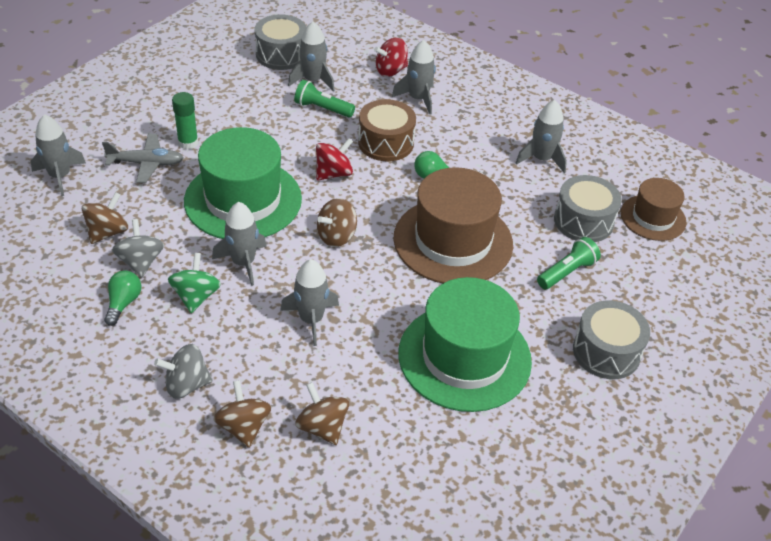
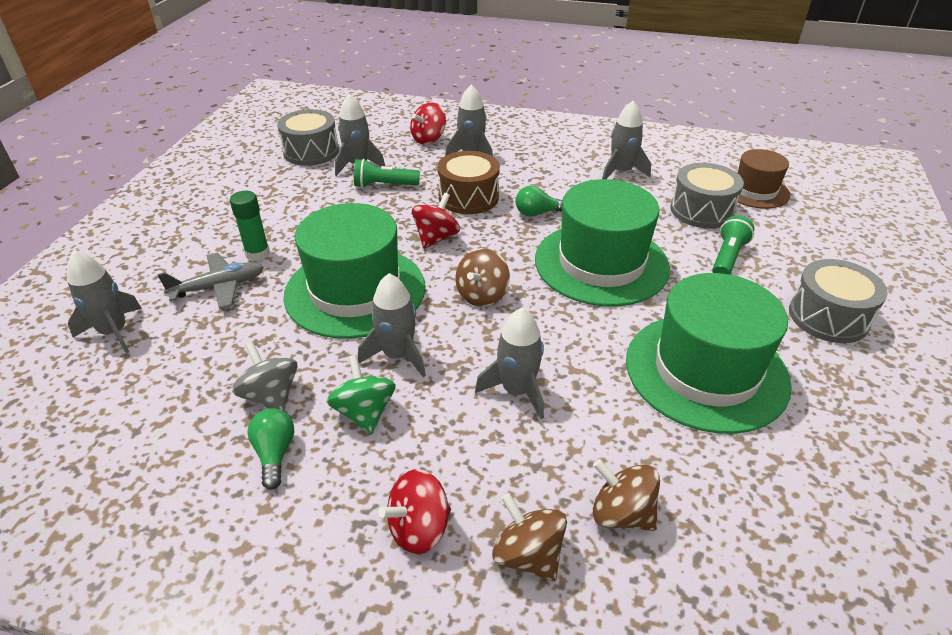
camera: 20 degrees left, 5 degrees down
brown spinning top [82,192,128,244] -> none
grey spinning top [154,344,213,399] -> red spinning top [378,469,451,554]
brown hat [394,167,513,283] -> green hat [535,179,670,307]

